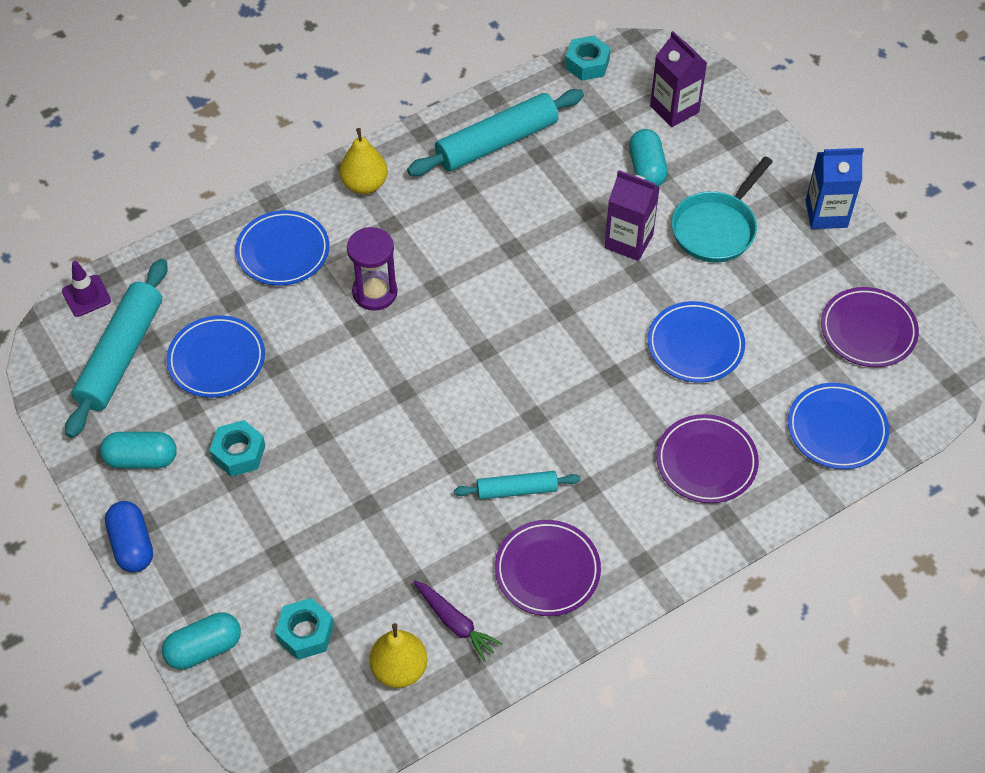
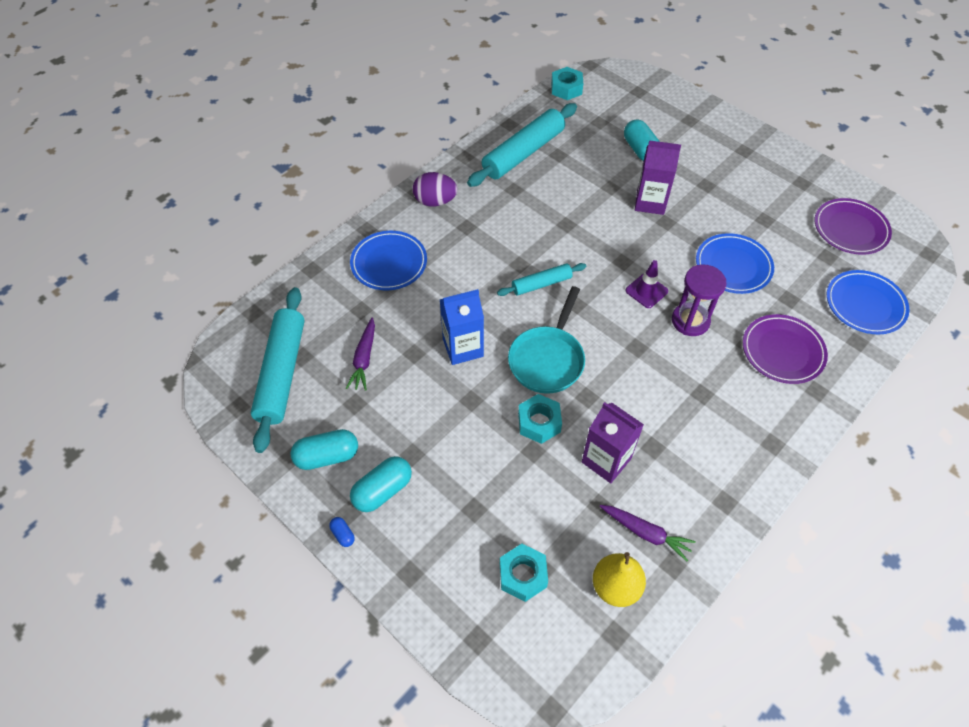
camera: 15 degrees left, 0 degrees up
purple traffic cone [62,261,111,317] -> purple traffic cone moved to [625,260,668,308]
blue capsule [105,501,153,573] -> blue capsule [329,517,355,547], size x0.48
turquoise capsule [162,612,241,670] -> turquoise capsule moved to [350,456,412,512]
blue plate [166,315,265,398] -> purple carrot [346,318,375,391]
turquoise nut [209,420,265,477] -> turquoise nut moved to [518,394,562,444]
yellow pear [340,128,388,194] -> purple egg [413,172,458,206]
purple hourglass [347,227,398,311] -> purple hourglass moved to [672,264,726,336]
turquoise rolling pin [454,471,580,500] -> turquoise rolling pin moved to [497,263,586,296]
purple plate [495,520,601,616] -> none
purple carton [650,31,707,127] -> purple carton moved to [582,402,644,483]
turquoise pan [671,157,773,263] -> turquoise pan moved to [508,286,585,394]
blue carton [805,148,864,229] -> blue carton moved to [440,289,484,365]

